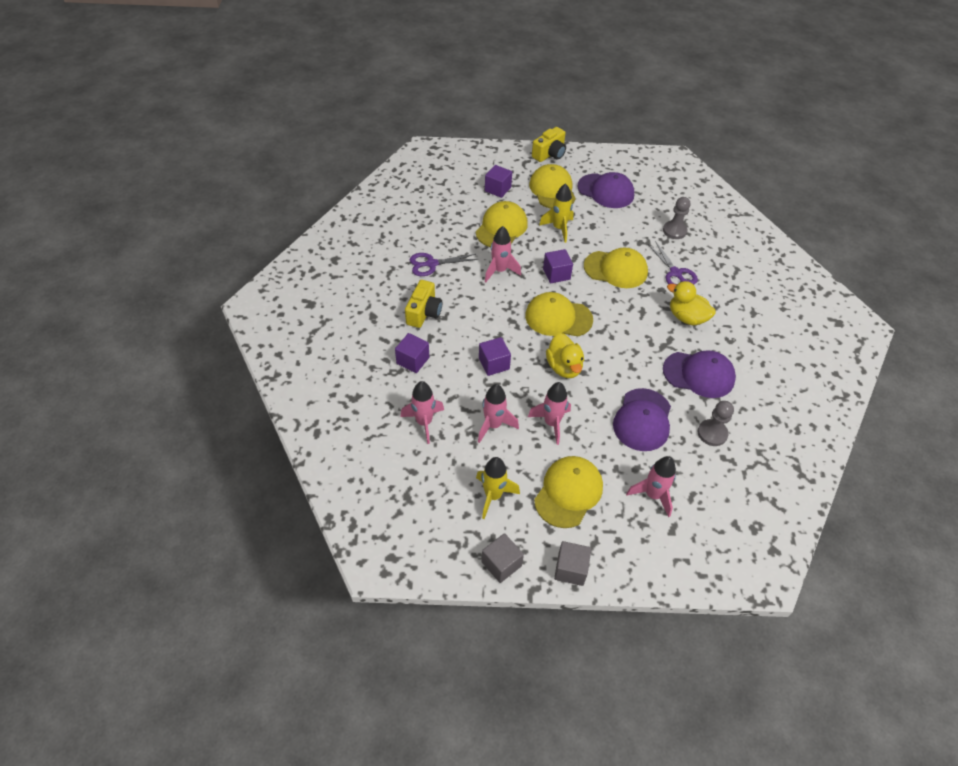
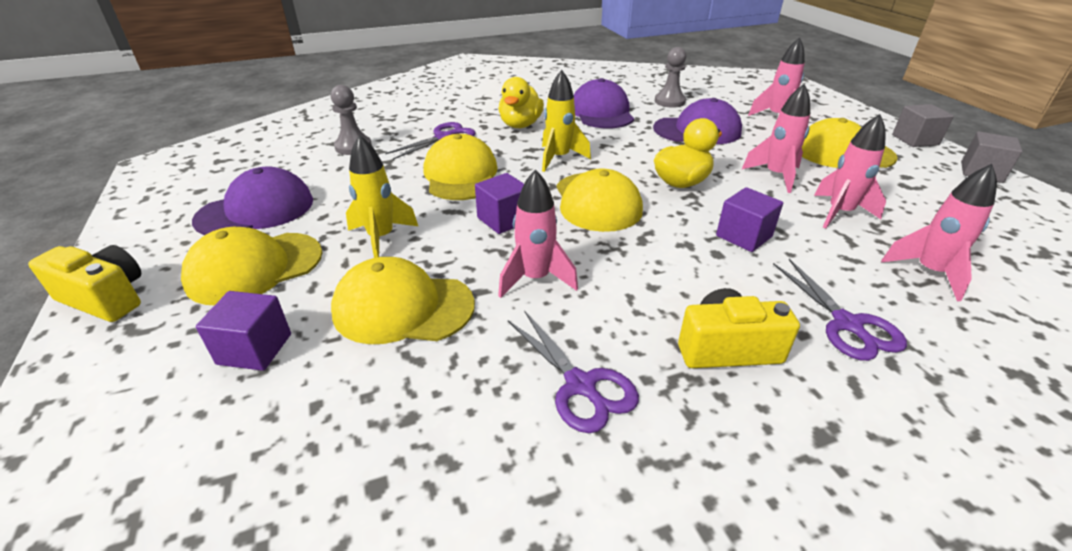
camera: 110 degrees left, 15 degrees down
purple cube [395,333,429,373] -> purple scissors [773,259,907,361]
yellow rocket [476,457,520,519] -> yellow rocket moved to [542,70,591,172]
purple cap [577,172,634,208] -> purple cap turned 45 degrees clockwise [192,166,313,235]

